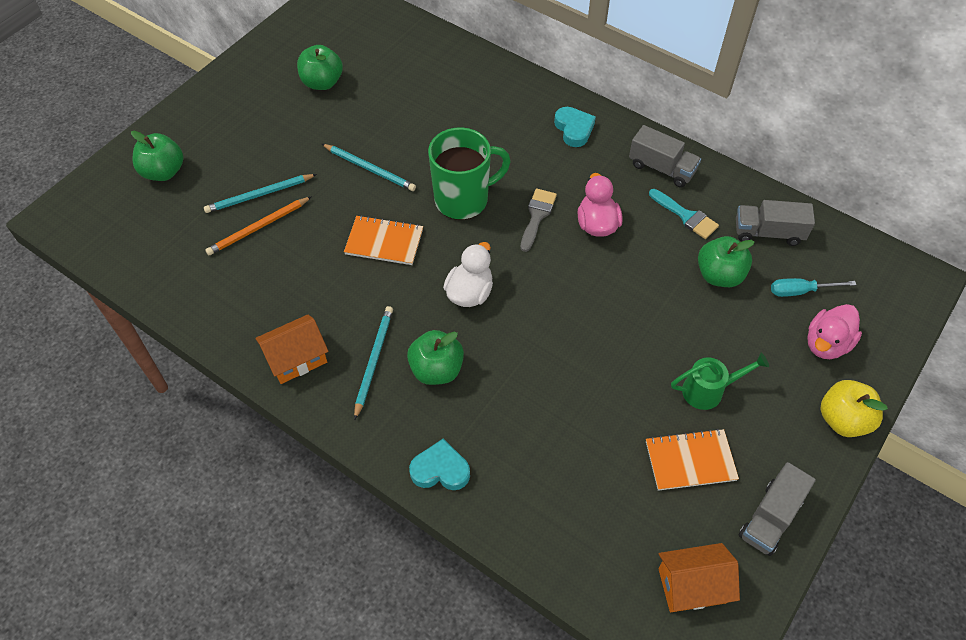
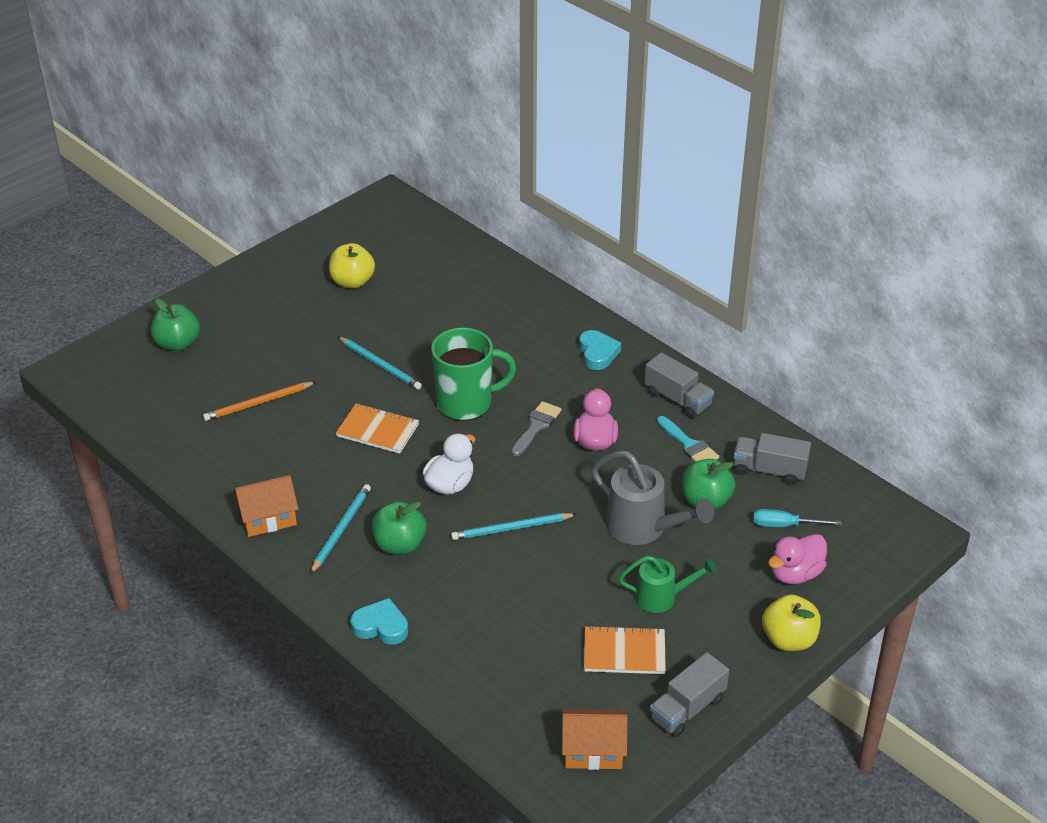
camera: 10 degrees right, 15 degrees down
turquoise pencil [204,174,317,213] -> turquoise pencil moved to [451,513,577,540]
green apple [297,45,343,90] -> yellow apple [329,243,375,289]
none -> grey watering can [591,451,714,545]

